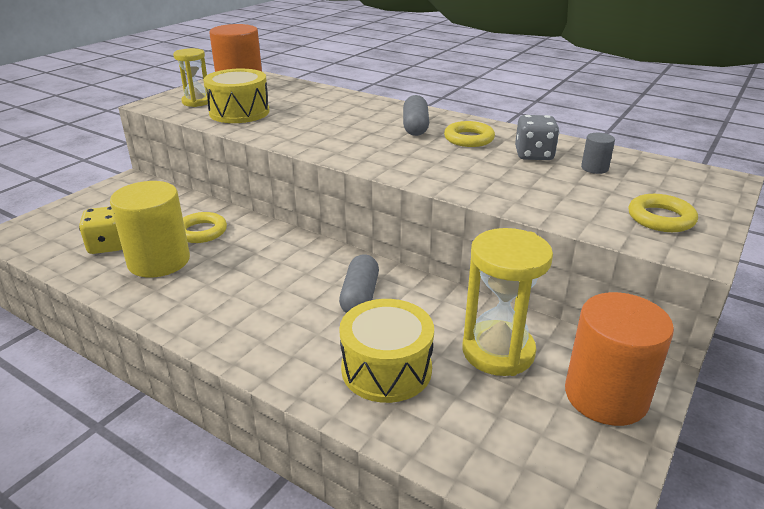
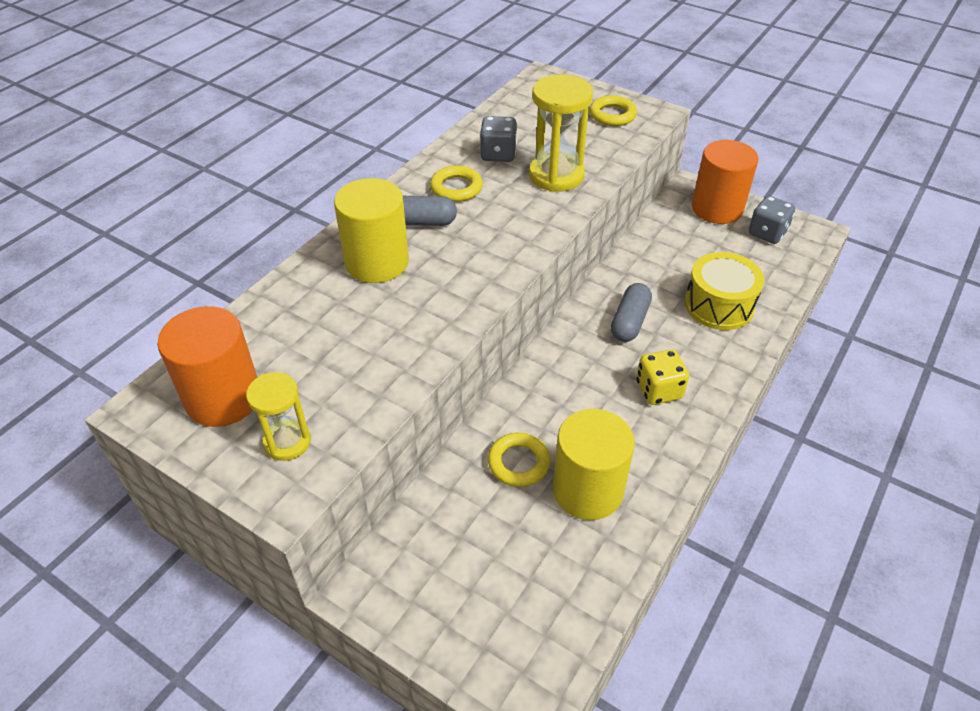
camera: 90 degrees left, 15 degrees up
yellow dice [79,206,122,254] -> yellow dice moved to [636,349,689,405]
yellow drum [204,69,270,123] -> none
grey capsule [339,254,379,313] -> grey capsule turned 75 degrees counterclockwise [611,283,652,342]
yellow hourglass [462,228,553,376] -> yellow hourglass moved to [529,74,593,192]
grey cylinder [581,133,615,174] -> none
none -> yellow cylinder [334,178,409,283]
none -> grey dice [748,196,795,244]

